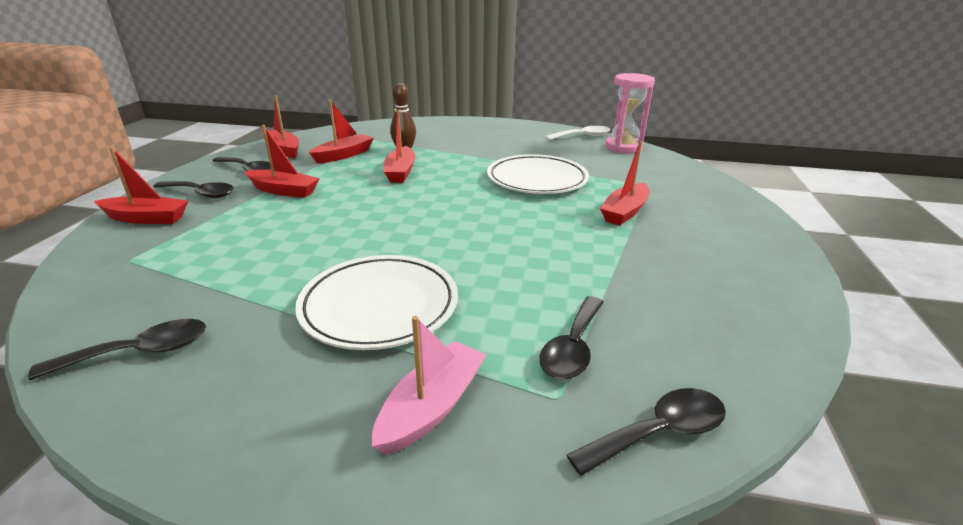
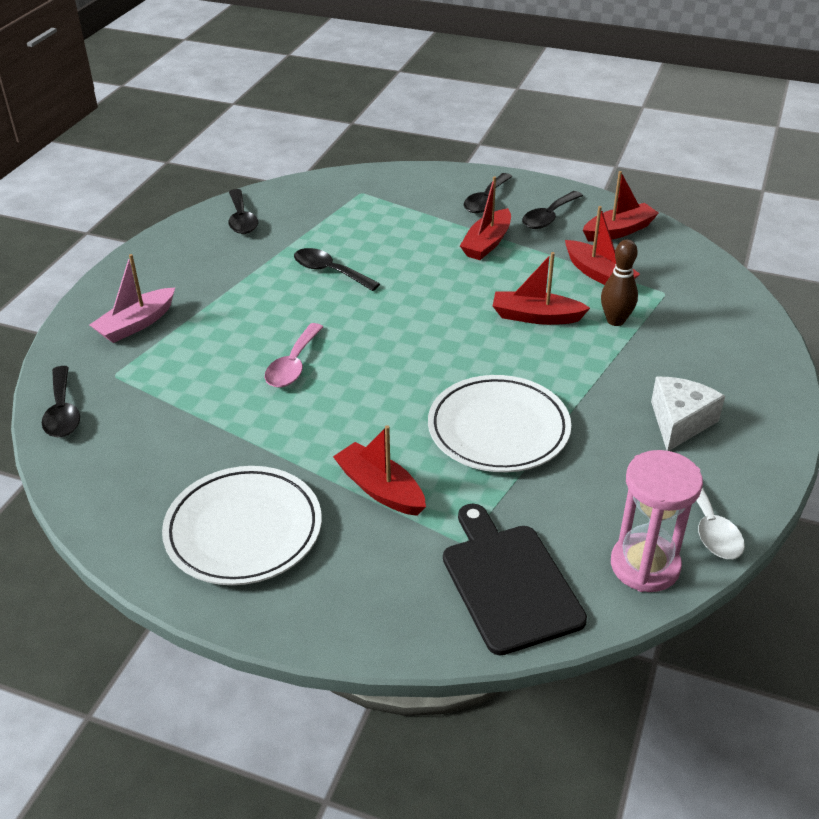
camera: 100 degrees right, 10 degrees up
red boat [94,147,188,224] -> none
white plate [295,255,458,350] -> white plate moved to [162,466,322,585]
pink boat [372,316,487,455] -> pink boat turned 90 degrees clockwise [90,254,175,343]
black spoon [540,296,604,380] -> black spoon moved to [294,248,380,291]
none -> pink spoon [265,323,323,388]
none -> black cutting board [443,504,587,655]
none -> white cheese [651,377,725,451]

